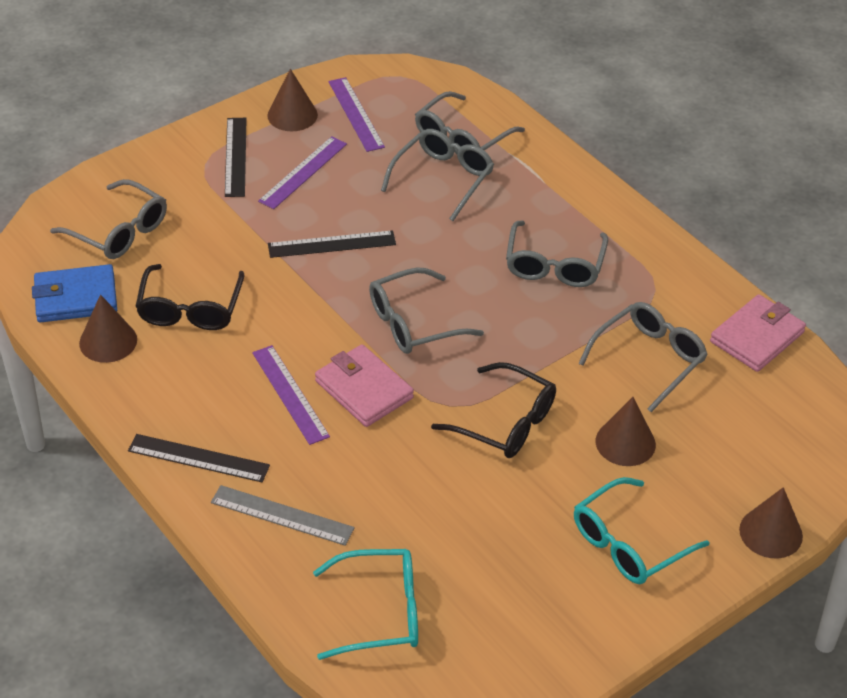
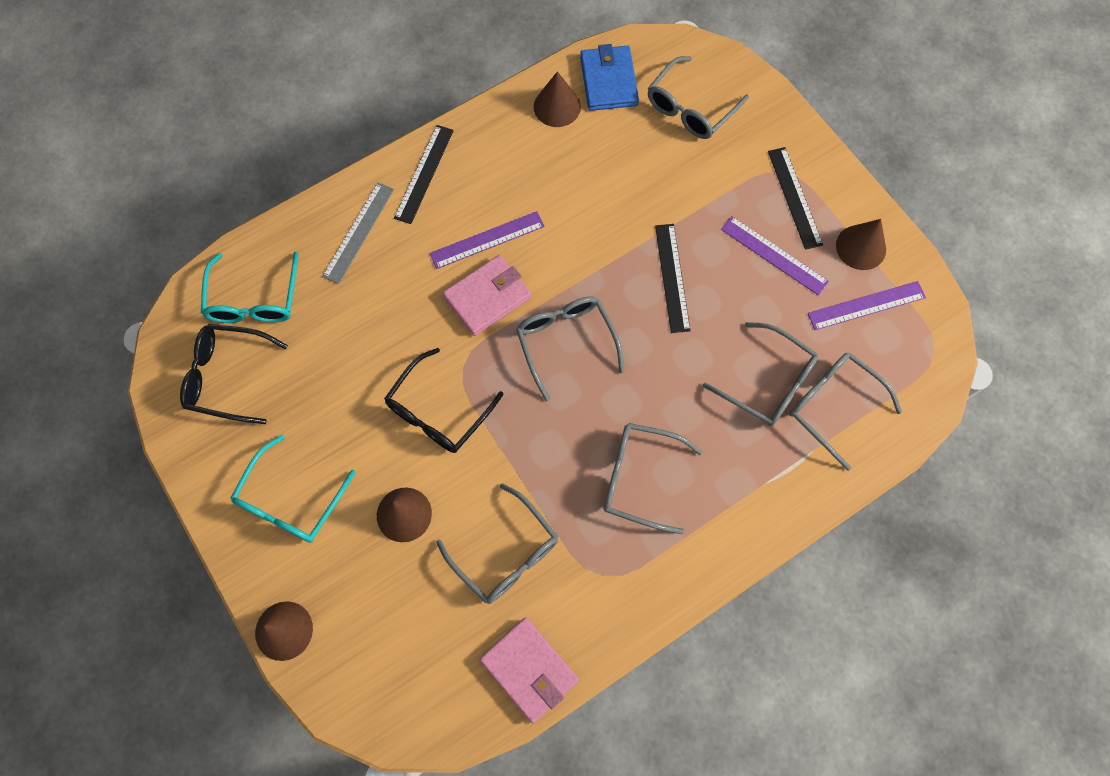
camera: 95 degrees right, 25 degrees up
black glasses [135,264,244,330] -> black glasses moved to [180,324,288,424]
black ruler [225,118,247,197] -> black ruler turned 75 degrees clockwise [768,147,823,250]
turquoise glasses [574,477,709,584] -> turquoise glasses turned 120 degrees counterclockwise [231,435,356,543]

